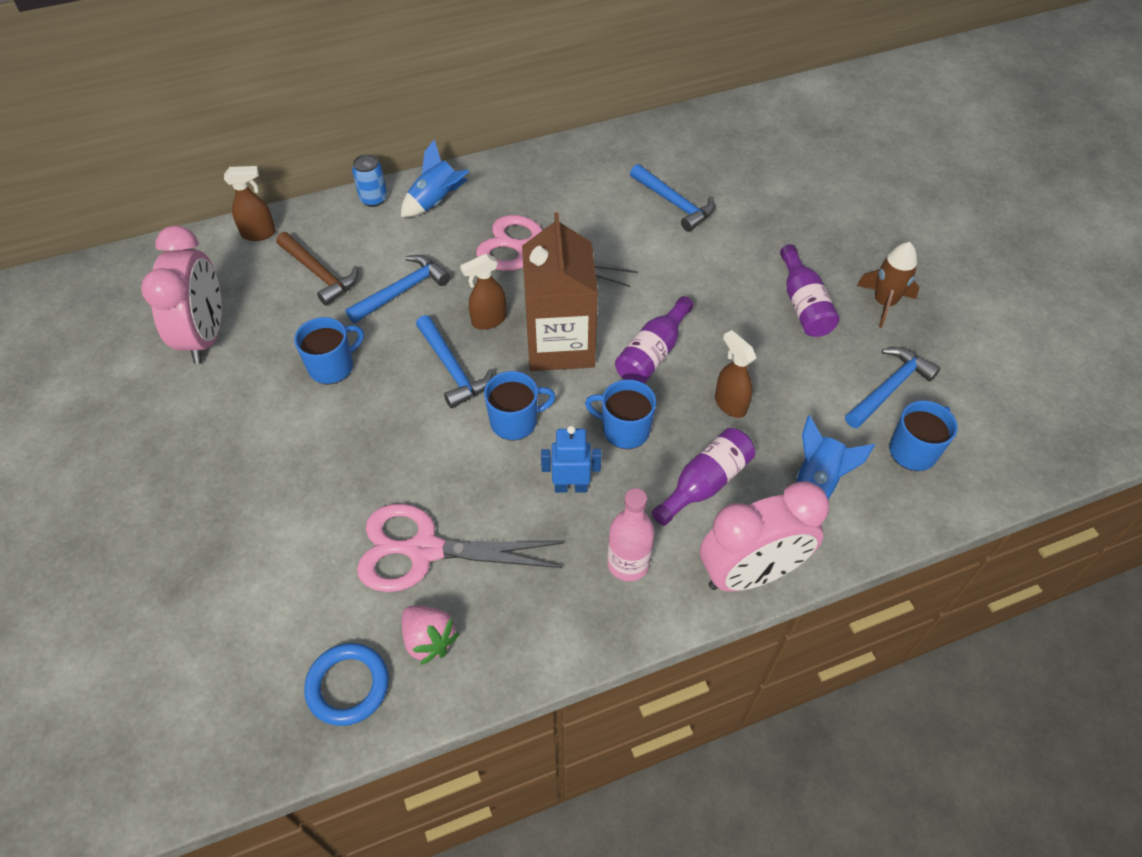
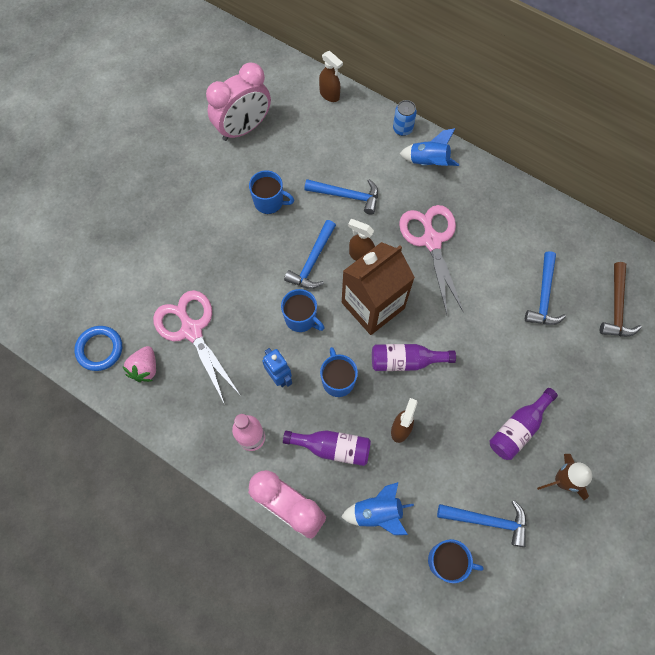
camera: 55 degrees right, 15 degrees up
brown hammer [276,232,358,306] -> brown hammer moved to [600,262,642,336]

